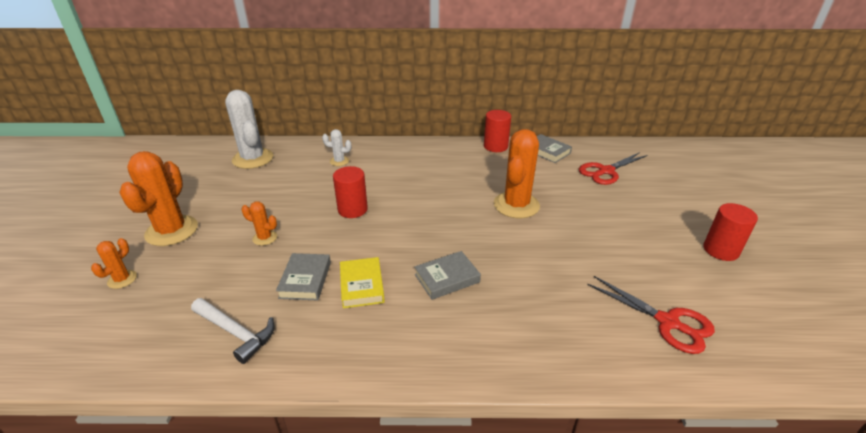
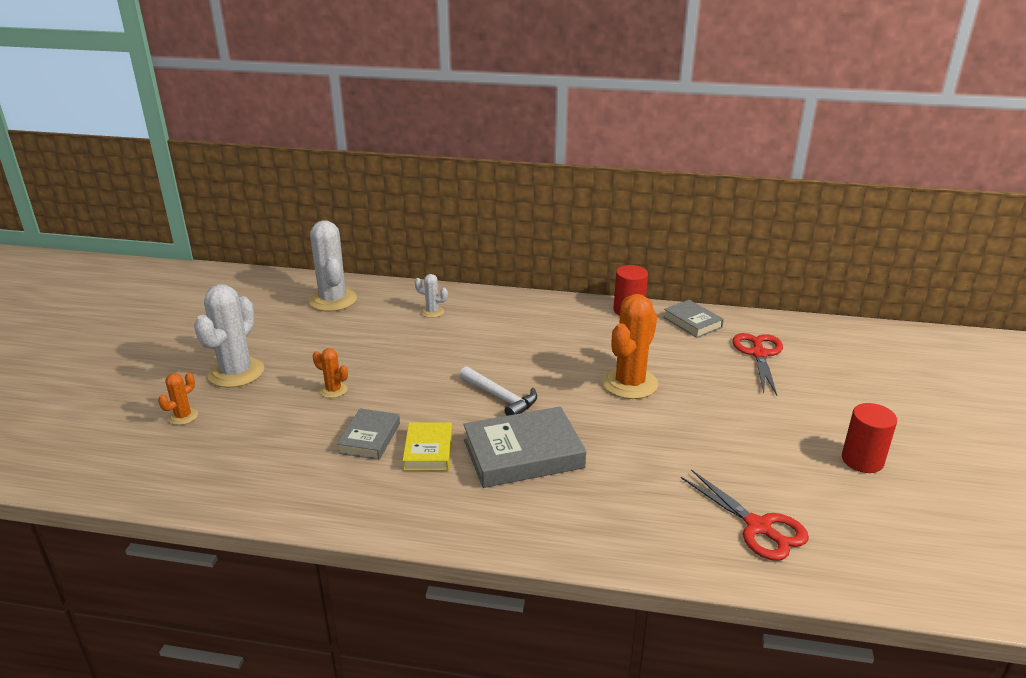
camera: 10 degrees right, 5 degrees down
orange cactus [119,151,198,246] -> white cactus [194,284,264,388]
white hammer [191,298,275,364] -> white hammer moved to [460,366,537,416]
red cylinder [333,166,368,218] -> none
grey book [415,251,481,300] -> grey book [463,406,586,488], size x1.72
red scissors [579,152,648,185] -> red scissors turned 120 degrees clockwise [732,333,783,395]

